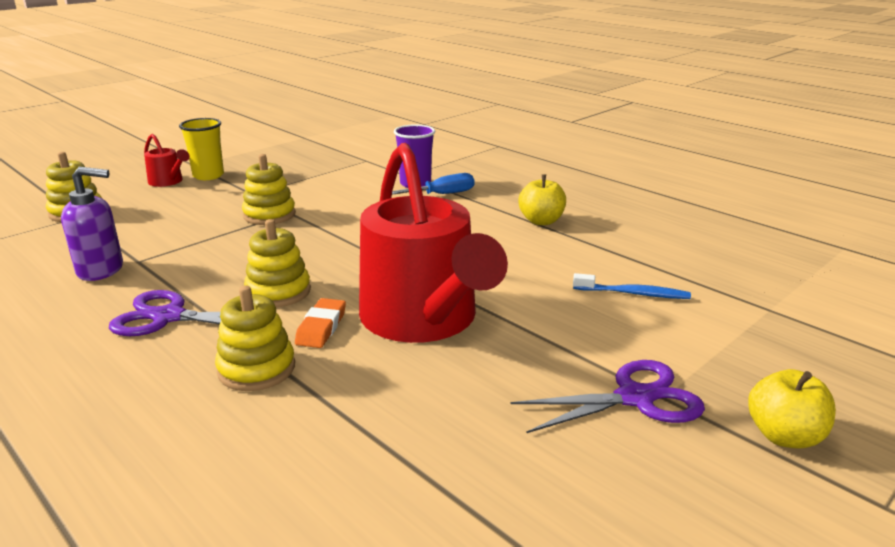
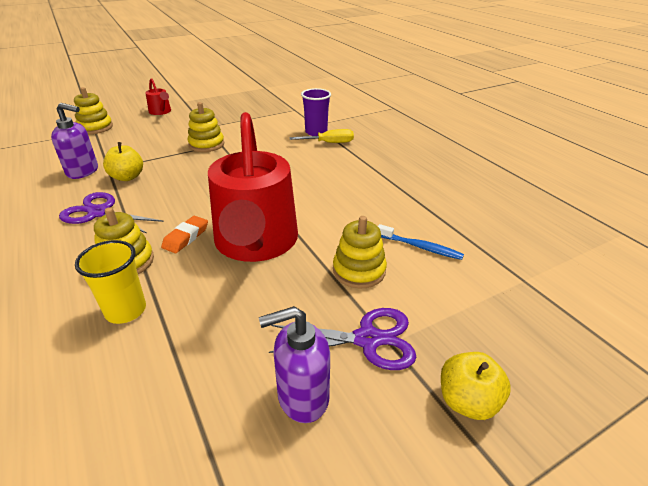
camera: 15 degrees right, 10 degrees up
yellow cup [179,118,224,180] -> yellow cup moved to [75,240,146,324]
yellow stacking toy [244,219,311,307] -> yellow stacking toy moved to [333,216,387,288]
blue screwdriver [392,173,474,194] -> yellow screwdriver [289,129,354,143]
yellow apple [519,174,566,225] -> yellow apple moved to [103,142,143,181]
none -> purple soap dispenser [259,306,330,423]

